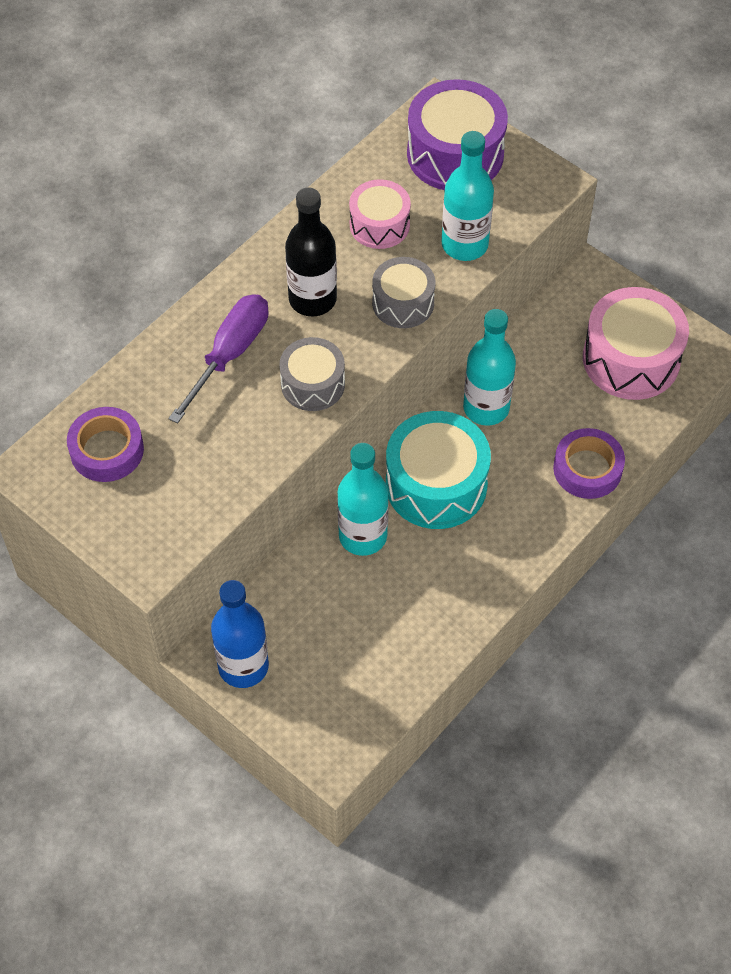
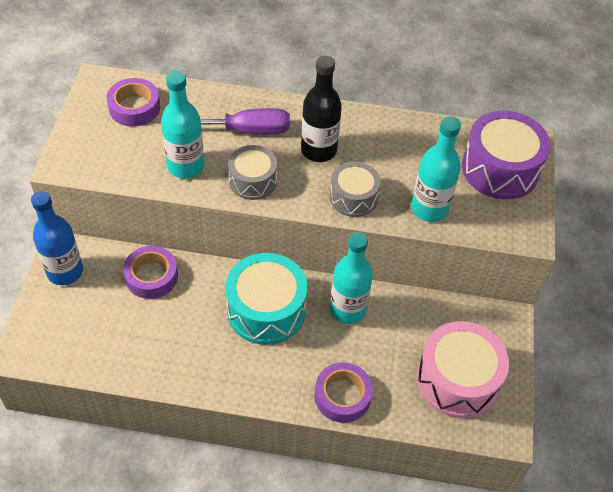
camera: 55 degrees right, 5 degrees down
turquoise bottle [337,443,389,556] -> turquoise bottle moved to [161,71,204,178]
pink drum [349,179,411,249] -> none
none -> purple tape [123,246,178,299]

